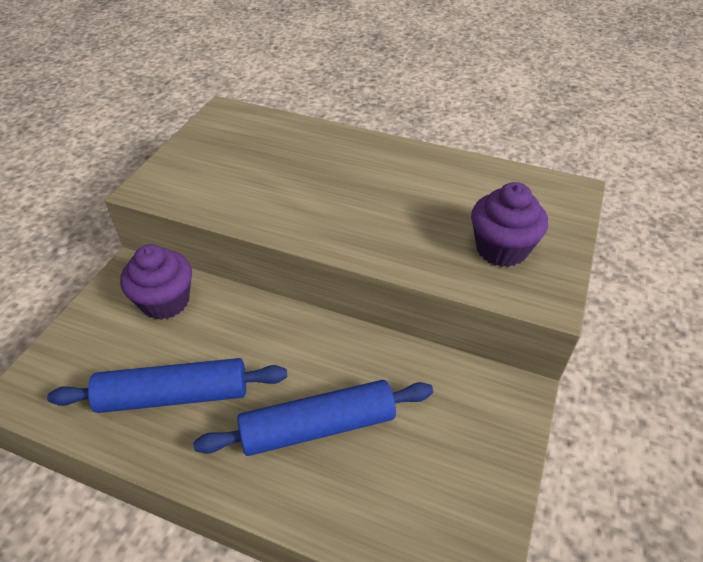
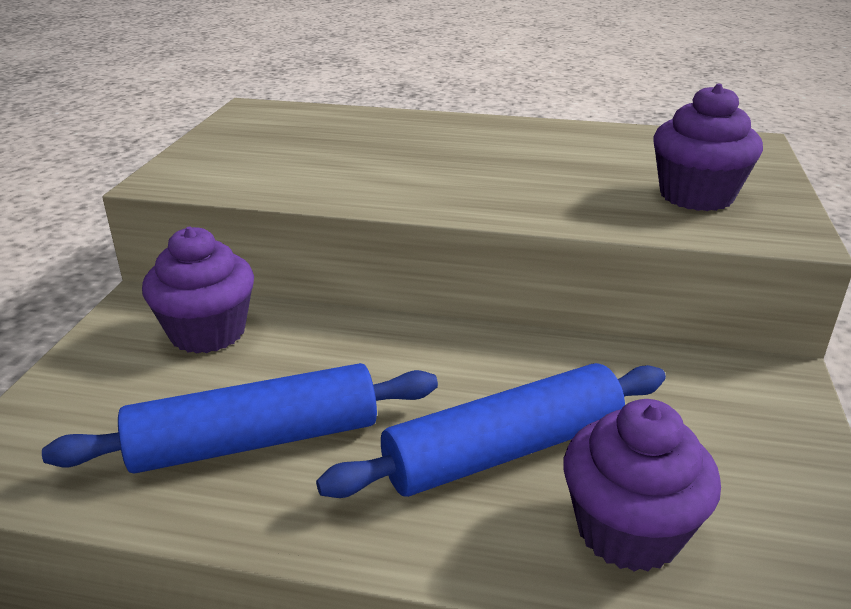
camera: 10 degrees left, 15 degrees down
none -> purple cupcake [563,399,721,572]

